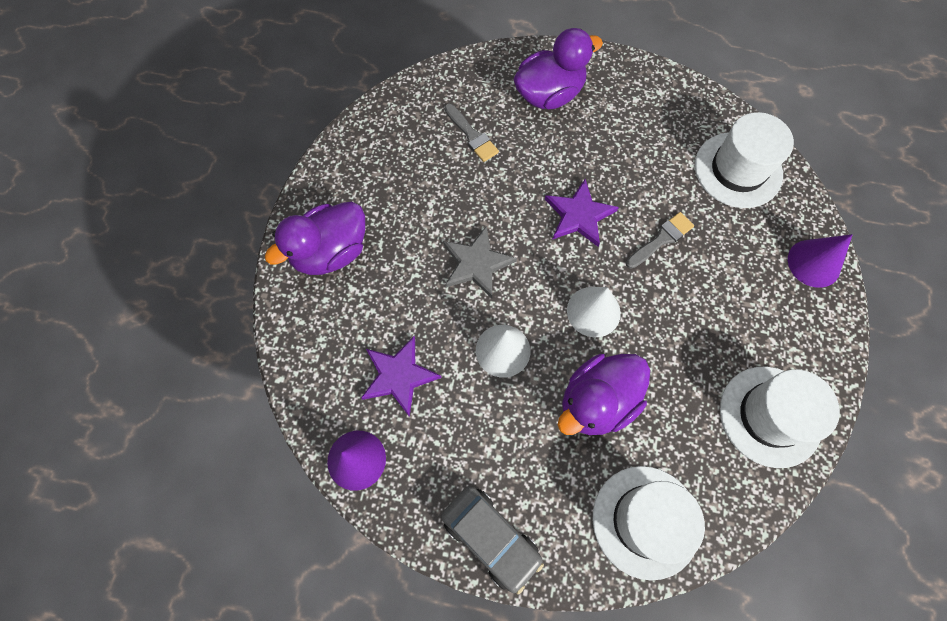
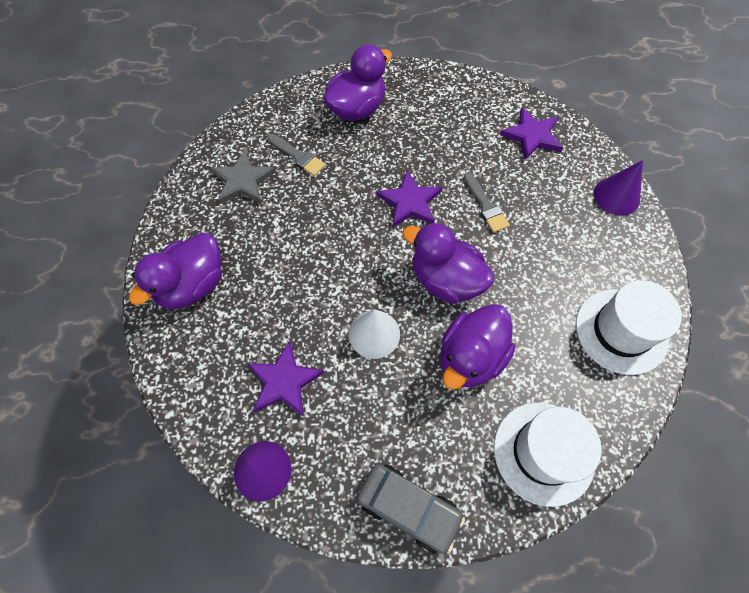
camera: 15 degrees left, 5 degrees down
grey star [443,226,517,298] -> grey star moved to [210,150,276,204]
white cone [567,287,621,338] -> purple duck [402,222,494,304]
grey brush [626,212,694,269] -> grey brush turned 120 degrees clockwise [464,173,510,233]
white hat [695,112,794,208] -> purple star [500,107,563,160]

